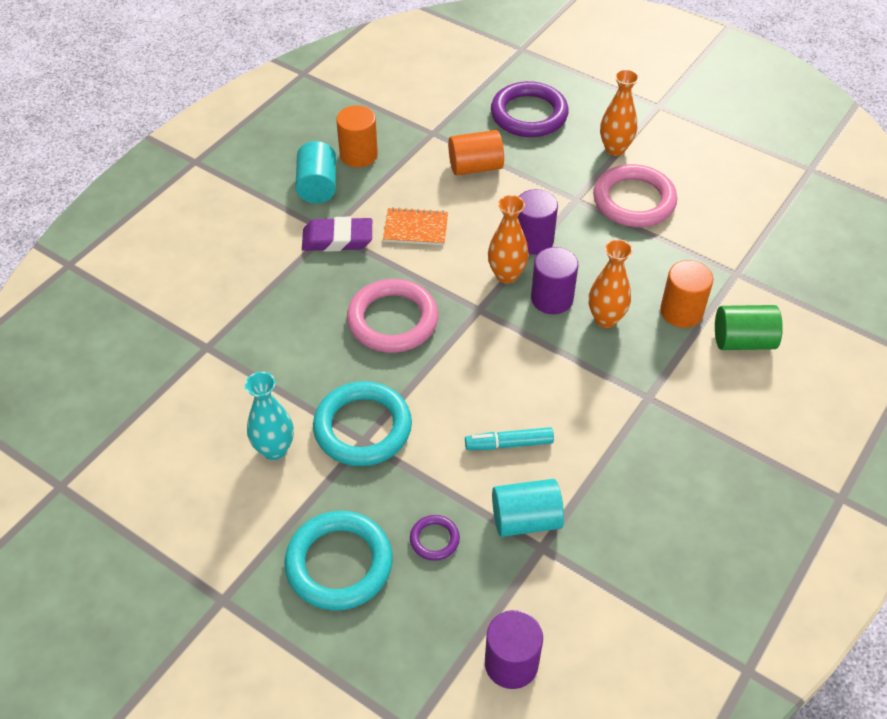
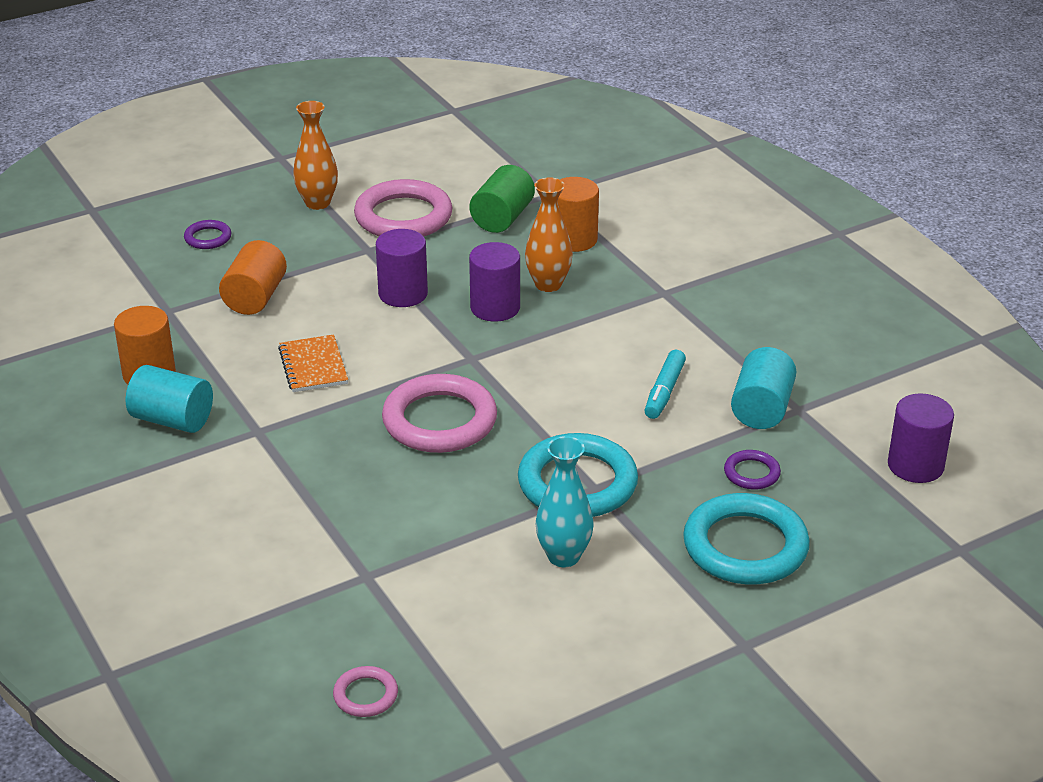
camera: 65 degrees left, 15 degrees down
purple eraser [302,217,372,252] -> none
orange notebook [383,207,448,245] -> orange notebook turned 45 degrees counterclockwise [278,335,348,392]
orange vase [488,195,529,284] -> none
purple ring [491,81,569,137] -> purple ring [184,220,231,249], size x0.47
green cylinder [715,305,783,350] -> green cylinder moved to [470,165,535,233]
none -> pink ring [333,666,398,717]

